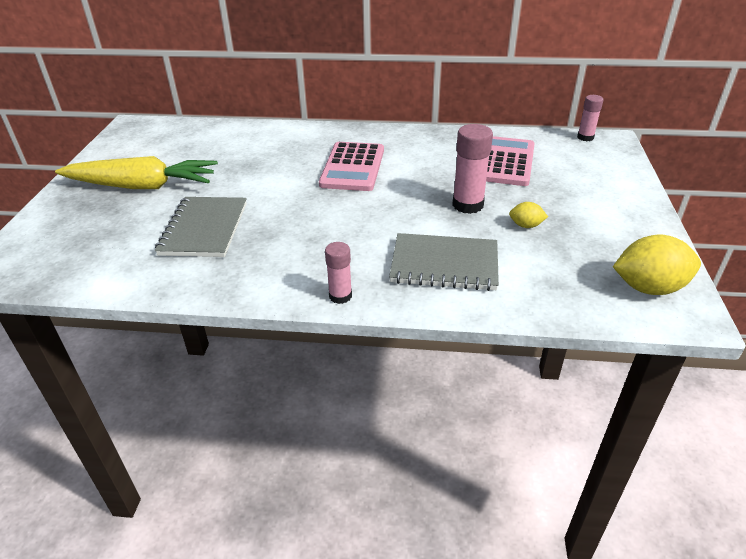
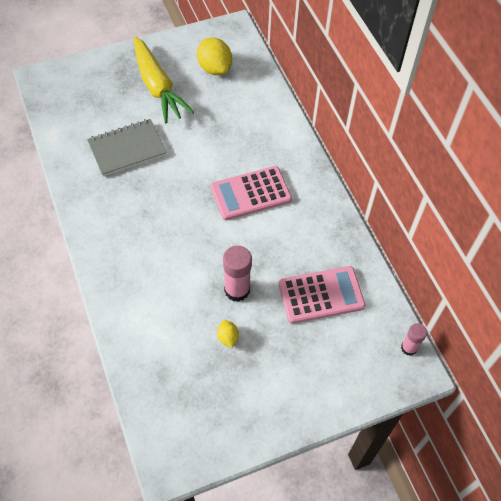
camera: 60 degrees right, 20 degrees up
pink glue stick [325,242,352,304] -> none
grey notebook [389,233,499,291] -> none
yellow lemon [613,234,701,295] -> yellow lemon moved to [197,38,232,75]

